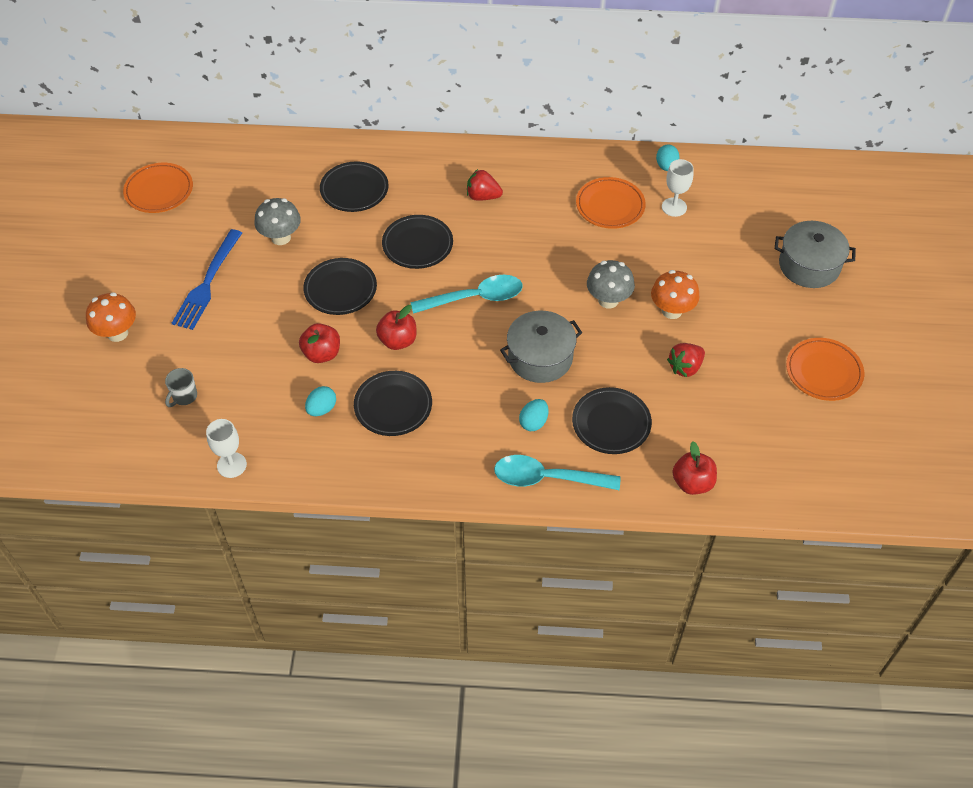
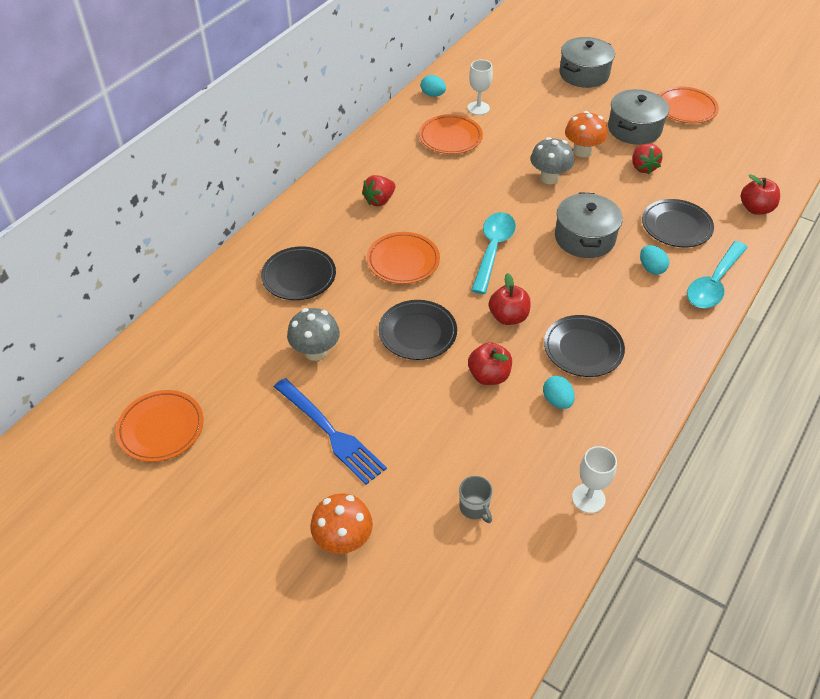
camera: 60 degrees left, 5 degrees down
black plate [382,215,453,269] -> orange plate [367,232,440,284]
none -> grey pot [608,89,669,145]

